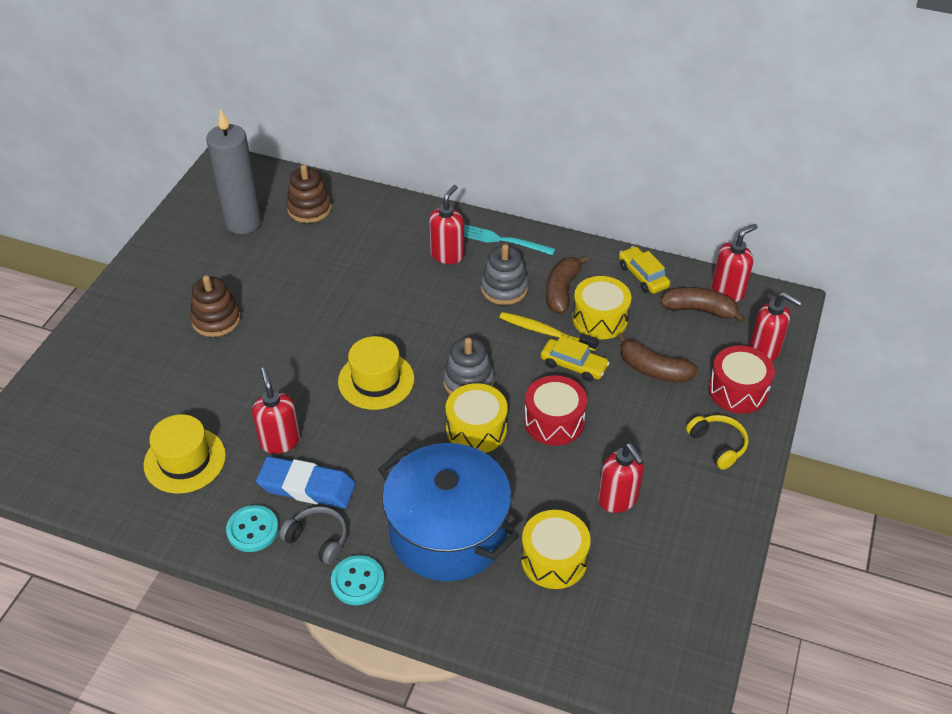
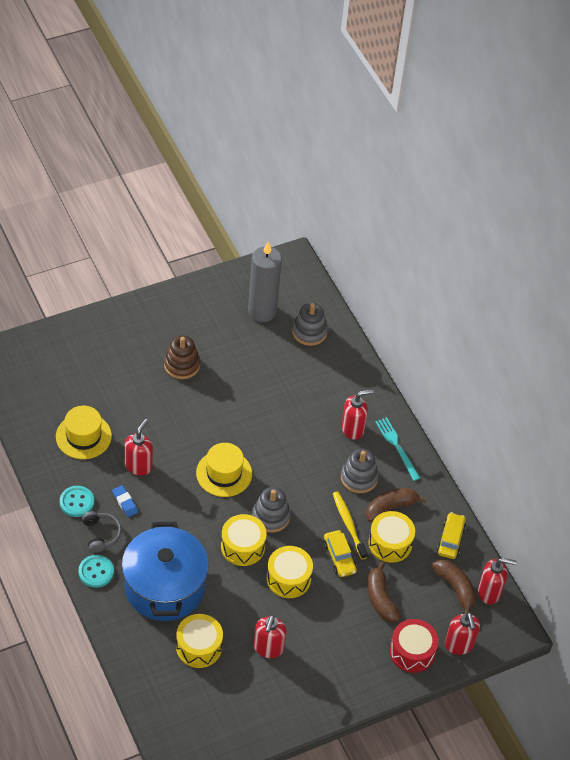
camera: 40 degrees right, 5 degrees up
blue eraser [256,456,356,508] -> blue eraser [112,485,138,517], size x0.52
brown stacking toy [286,165,332,223] -> grey stacking toy [292,303,328,346]
red drum [524,375,587,445] -> yellow drum [267,546,313,598]
yellow headphones [686,415,748,470] -> none

